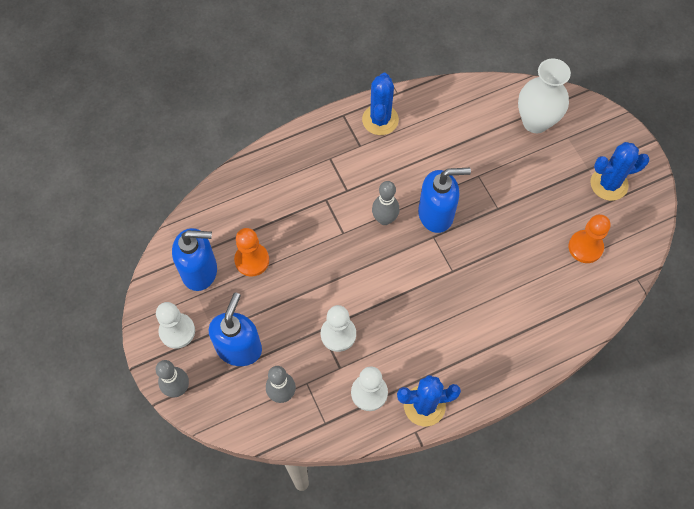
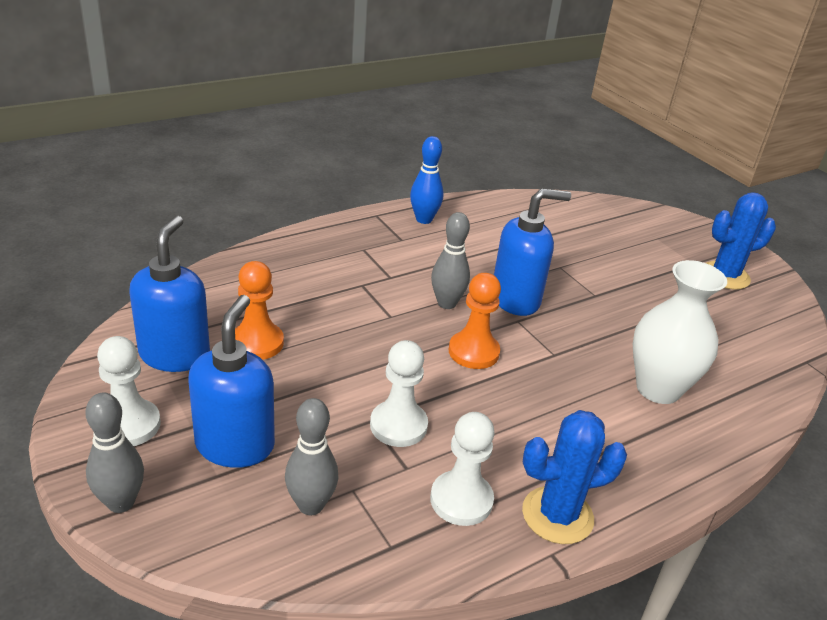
camera: 10 degrees left, 30 degrees down
blue soap dispenser [172,228,217,291] -> blue soap dispenser turned 75 degrees counterclockwise [130,216,210,372]
blue cactus [362,73,399,135] -> blue bowling pin [410,136,444,224]
white vase [518,59,571,133] -> white vase moved to [633,260,727,404]
orange pawn [568,214,611,263] -> orange pawn moved to [448,273,501,369]

